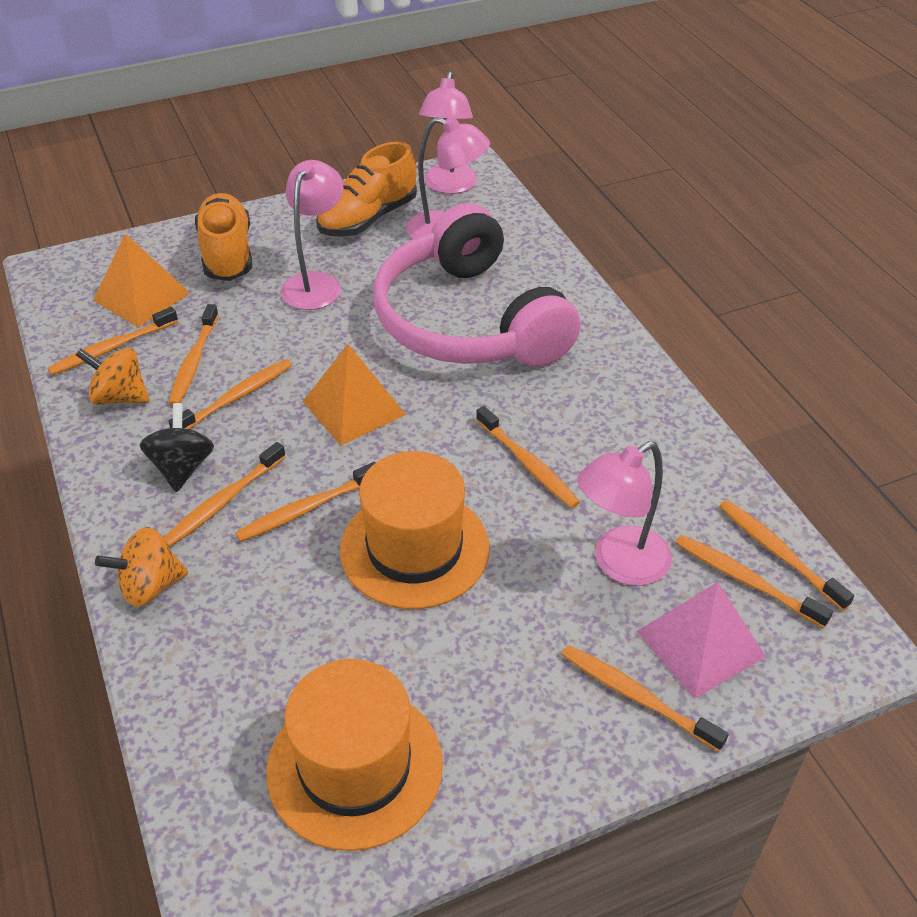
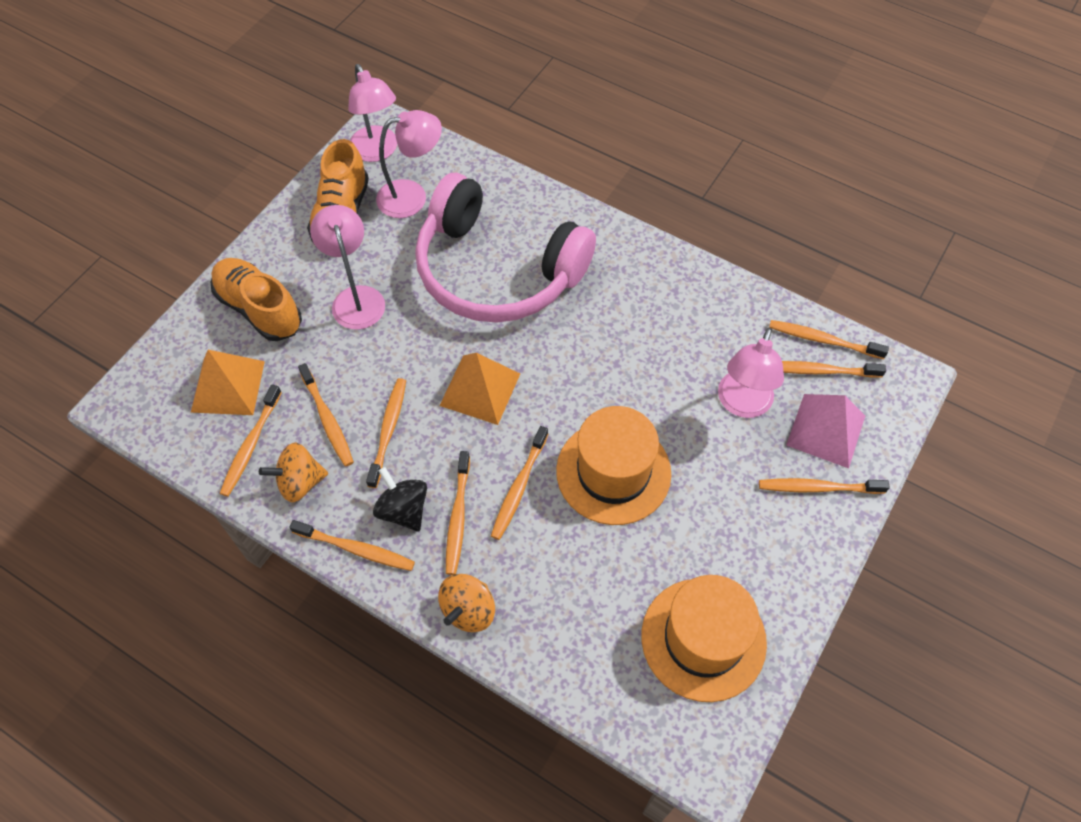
camera: 35 degrees left, 15 degrees up
orange toothbrush [476,406,580,508] -> orange toothbrush moved to [289,520,415,571]

